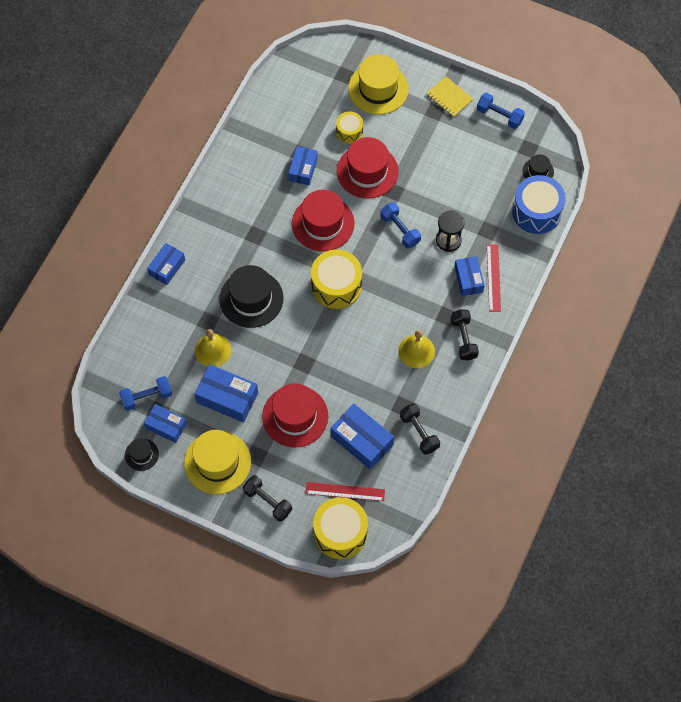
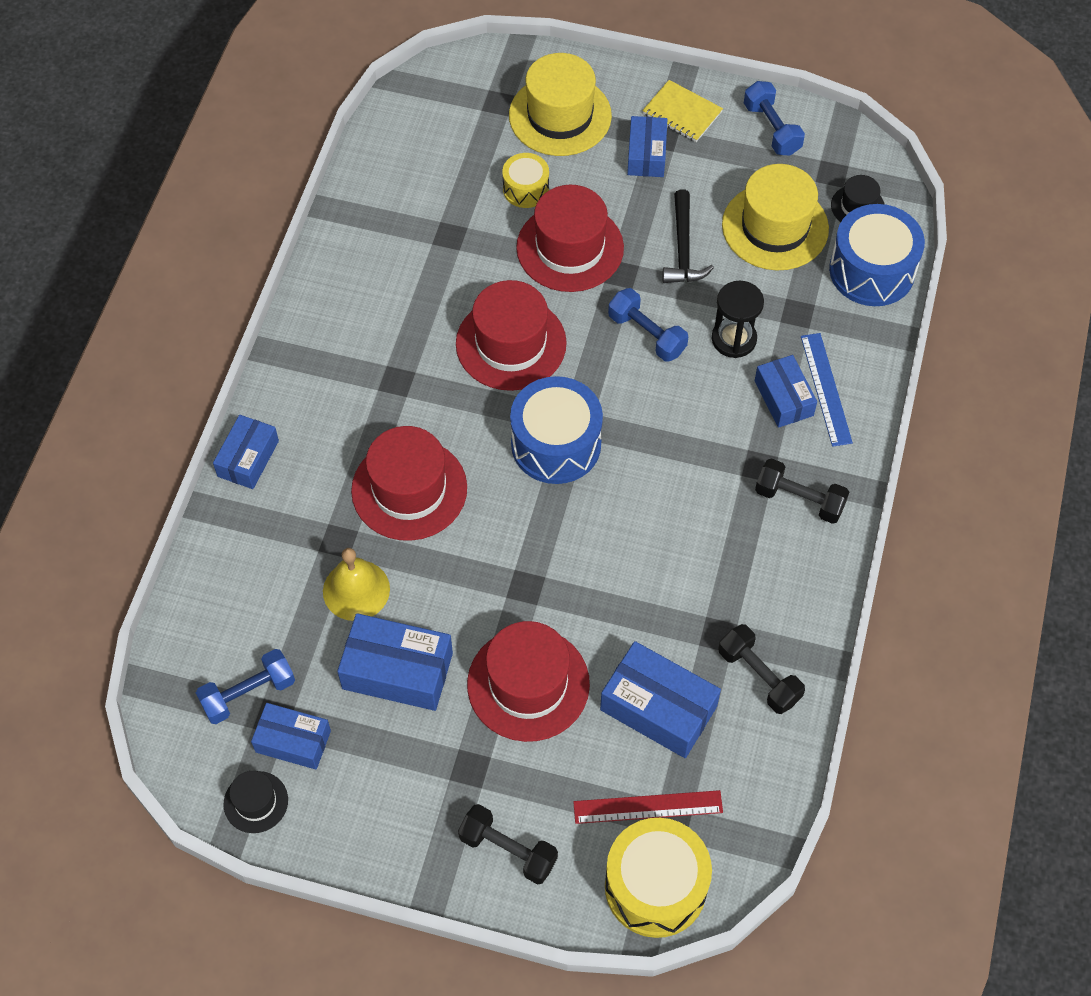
camera: 10 degrees left, 5 degrees down
yellow hat [184,430,251,494] -> yellow hat moved to [722,164,829,271]
black hat [219,265,284,328] -> red hat [351,426,467,541]
blue box [288,146,318,185] -> blue box moved to [627,116,667,177]
yellow drum [311,249,362,309] -> blue drum [510,376,603,484]
yellow bell [398,330,435,368] -> none
black dumbbell [451,309,479,361] -> black dumbbell turned 45 degrees counterclockwise [755,458,849,524]
blue dumbbell [477,92,525,129] -> blue dumbbell turned 45 degrees clockwise [744,81,805,156]
red ruler [487,245,501,312] -> blue ruler [801,333,853,447]
none -> black hammer [662,189,714,283]

